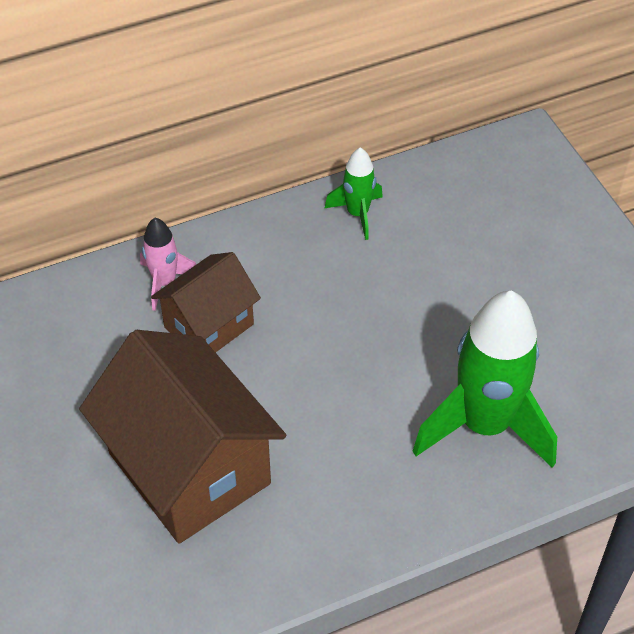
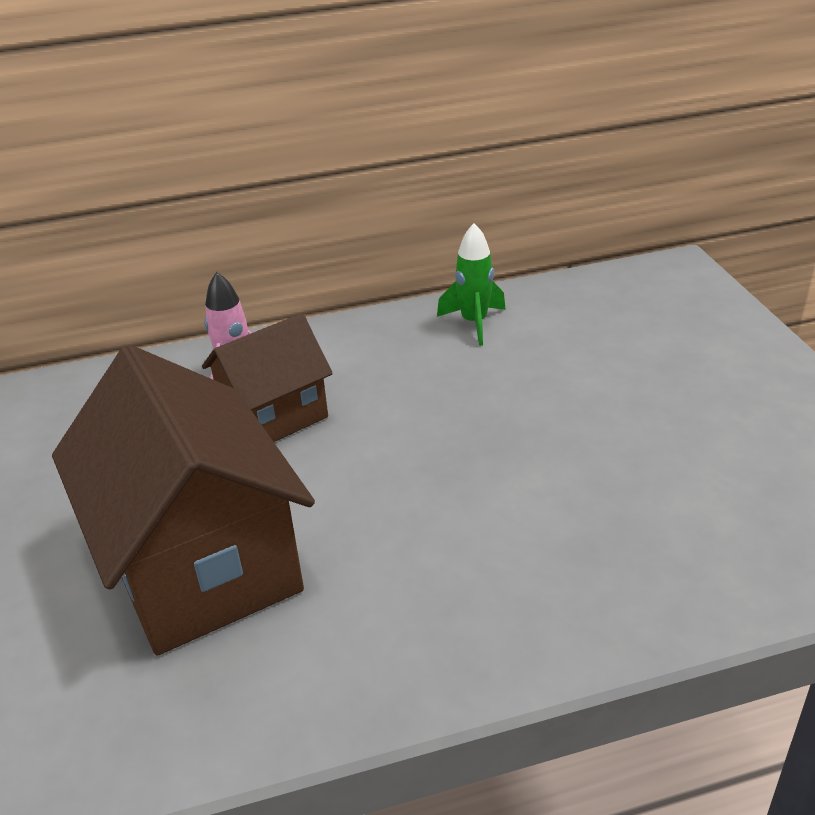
camera: 10 degrees right, 15 degrees down
green rocket [413,291,557,468] -> none

